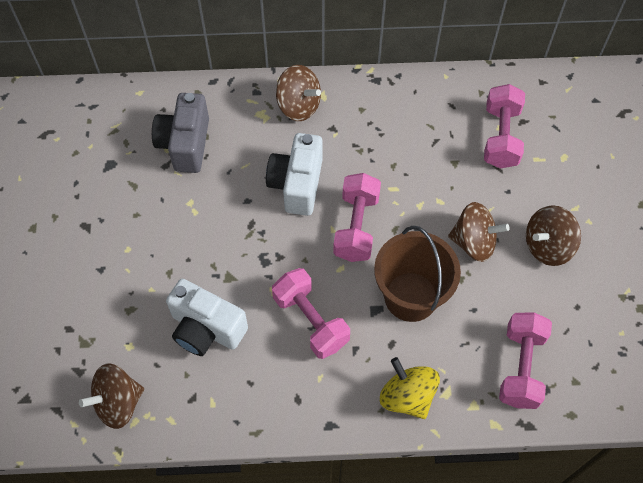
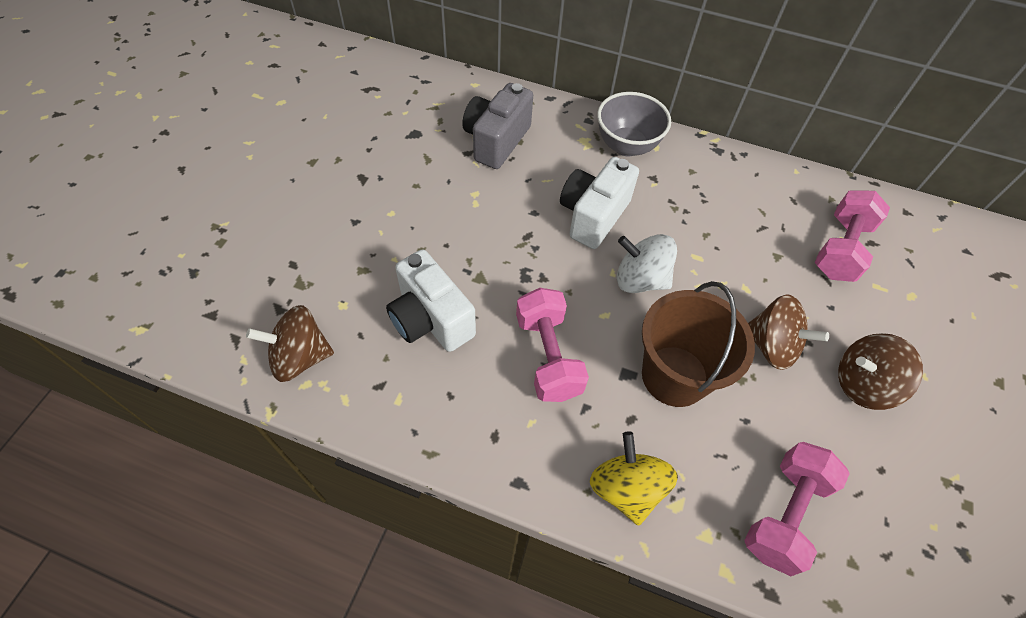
camera: 20 degrees right, 5 degrees down
brown spinning top [276,65,321,121] -> grey bowl [597,92,671,156]
pink dumbbell [333,173,381,262] -> white spinning top [617,234,677,293]

